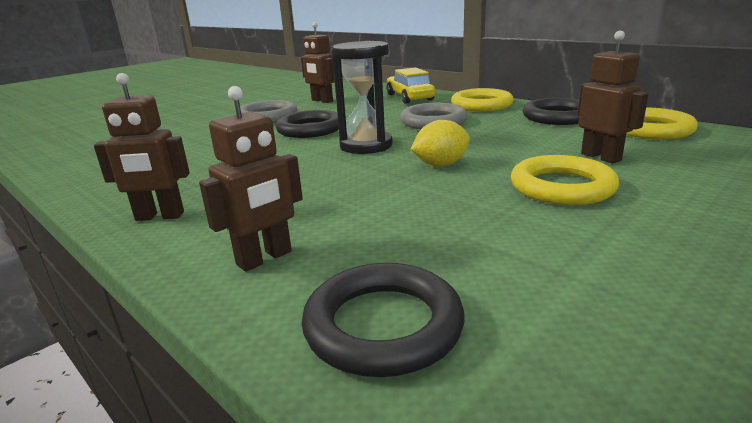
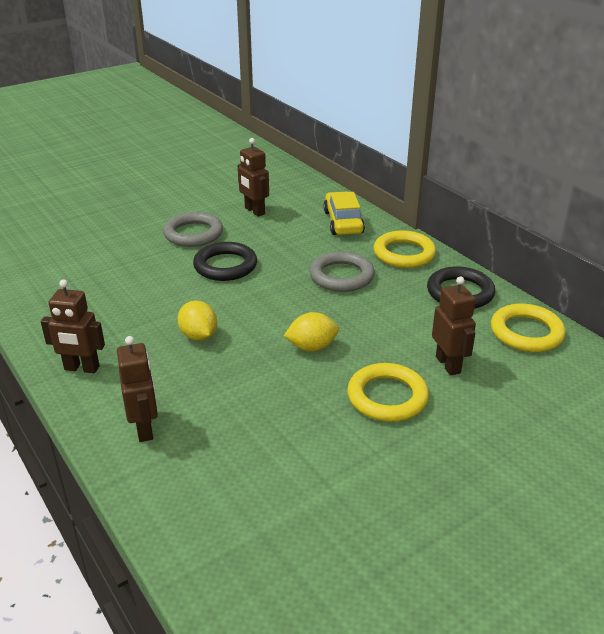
camera: 10 degrees right, 10 degrees up
brown robot [199,86,303,272] -> brown robot turned 75 degrees counterclockwise [117,336,158,442]
black ring [302,263,465,377] -> none
black hourglass [331,41,393,154] -> none
none -> yellow lemon [178,301,217,341]

